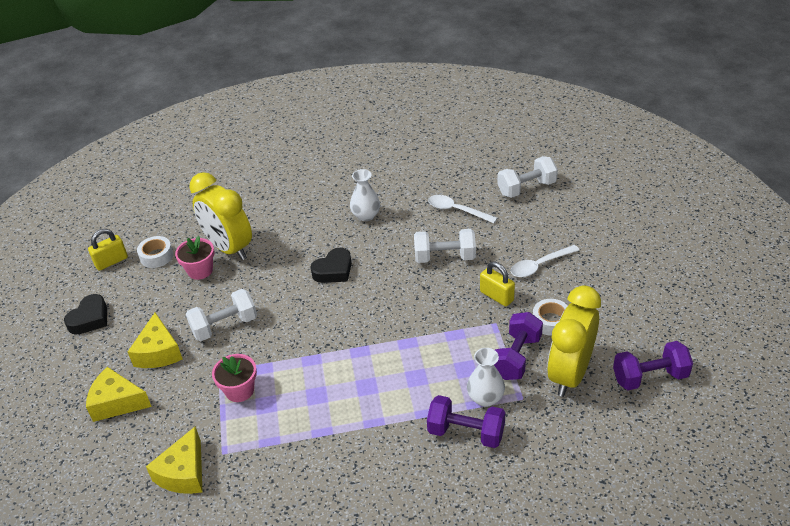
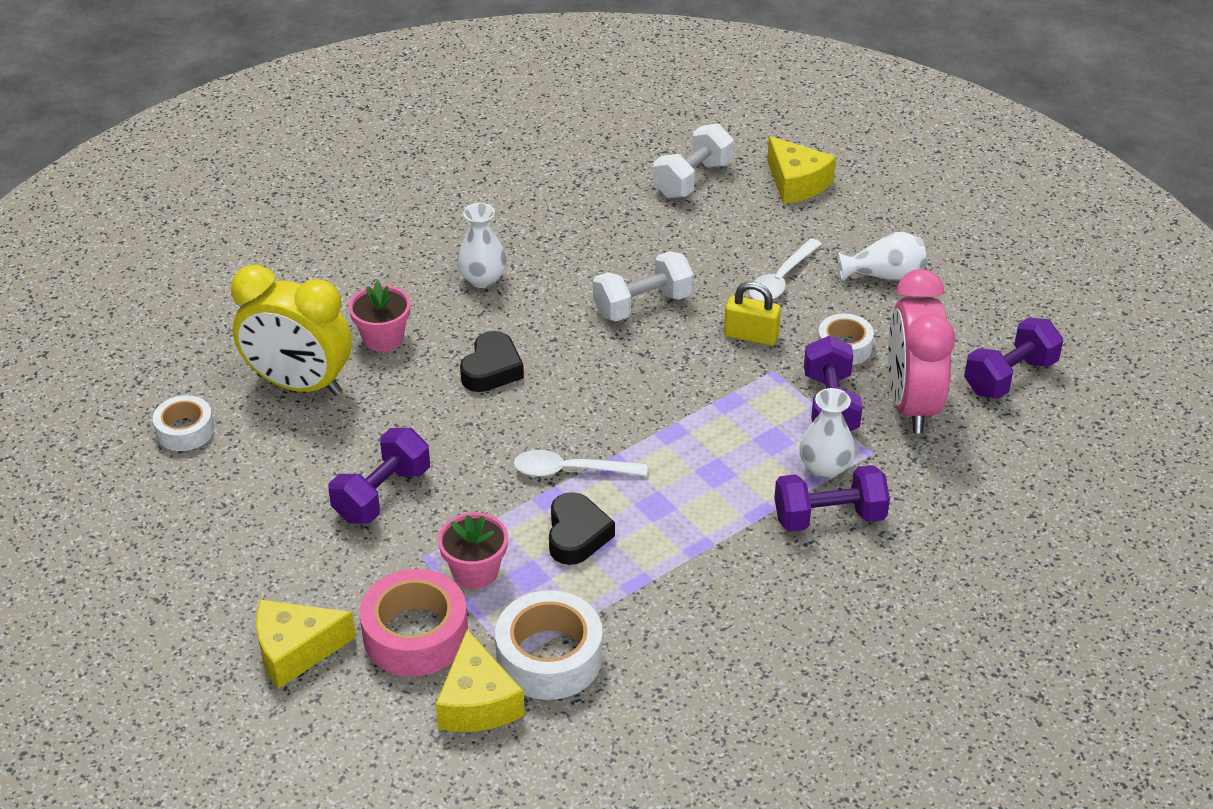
camera: 30 degrees left, 0 degrees up
black heart [64,294,107,335] -> black heart moved to [549,492,615,565]
yellow padlock [88,229,128,271] -> none
yellow cheese [128,313,183,368] -> yellow cheese moved to [767,136,836,204]
pink flower pot [175,236,214,280] -> pink flower pot moved to [349,281,410,352]
white dumbbell [186,289,257,341] -> purple dumbbell [328,428,430,524]
white spoon [428,195,497,223] -> white spoon moved to [514,450,648,477]
yellow clock [547,285,601,397] -> pink clock [888,269,955,434]
none -> pink tape [360,569,468,676]
none -> white tape [495,590,603,700]
none -> white vase [837,232,927,282]

